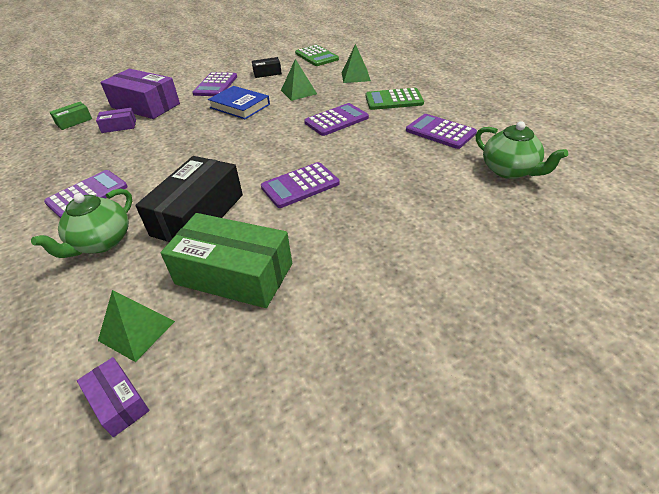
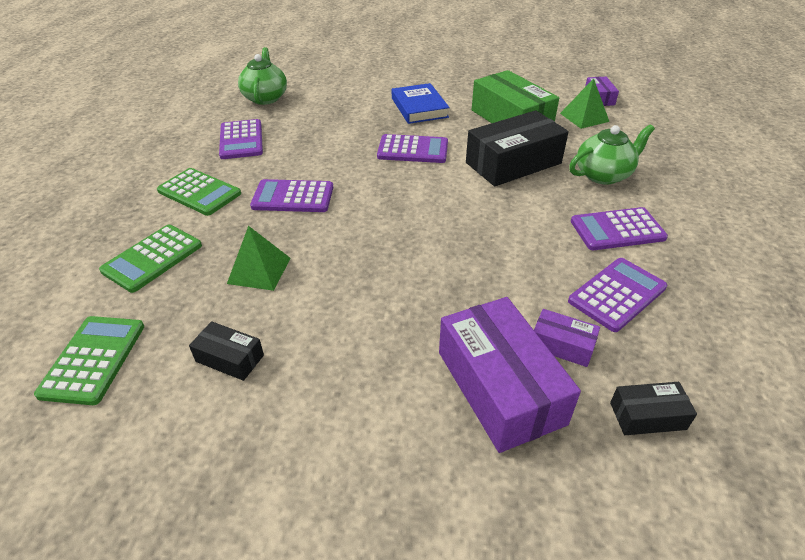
camera: 145 degrees left, 0 degrees up
green box [50,102,92,130] -> black box [610,382,697,435]
purple calculator [193,72,237,96] -> purple calculator moved to [568,258,667,332]
blue book [208,86,270,119] -> blue book moved to [392,83,450,124]
green pyramid [342,44,371,83] -> green calculator [99,225,202,293]

